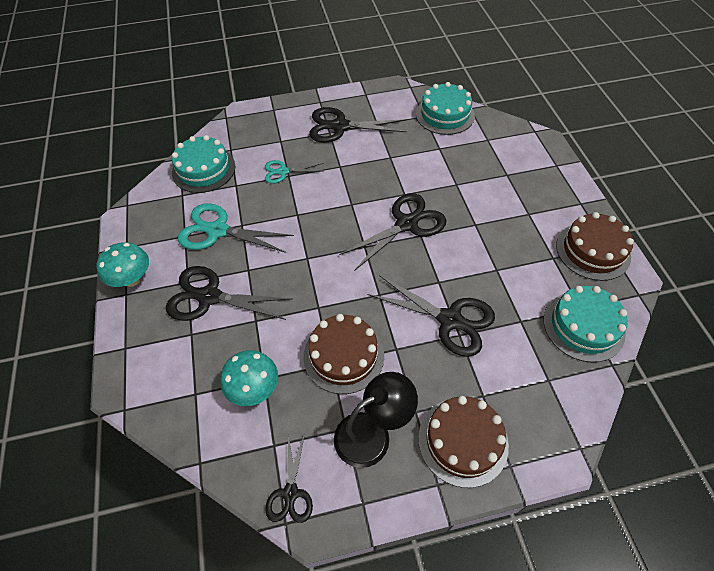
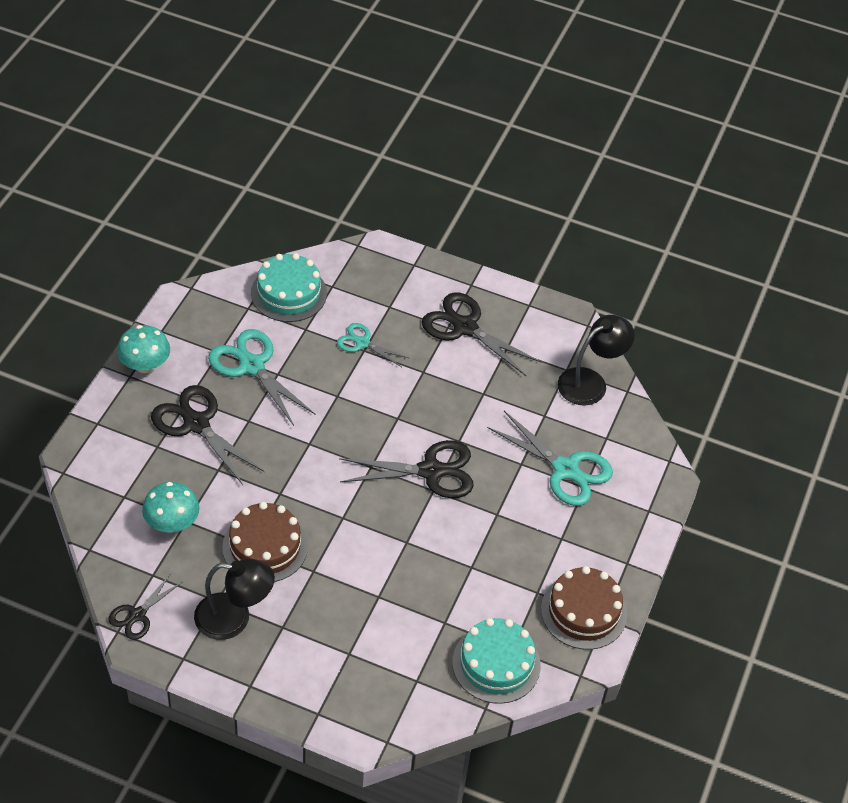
camera: 30 degrees right, 5 degrees down
black scissors [367,275,495,357] -> none
turquoise cake [416,82,475,135] -> black lamp [558,315,635,406]
brown cake [418,396,509,488] -> none
none -> turquoise scissors [487,411,613,506]

